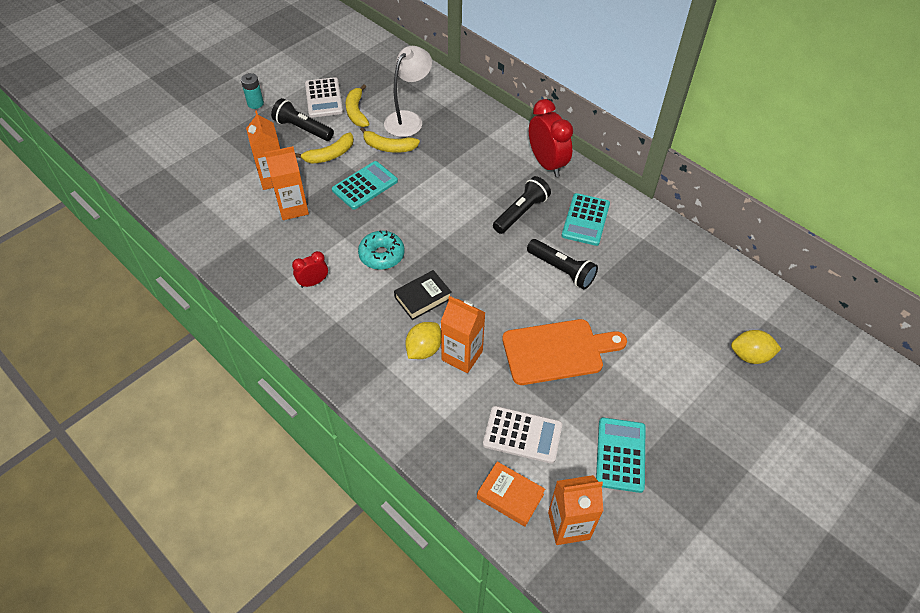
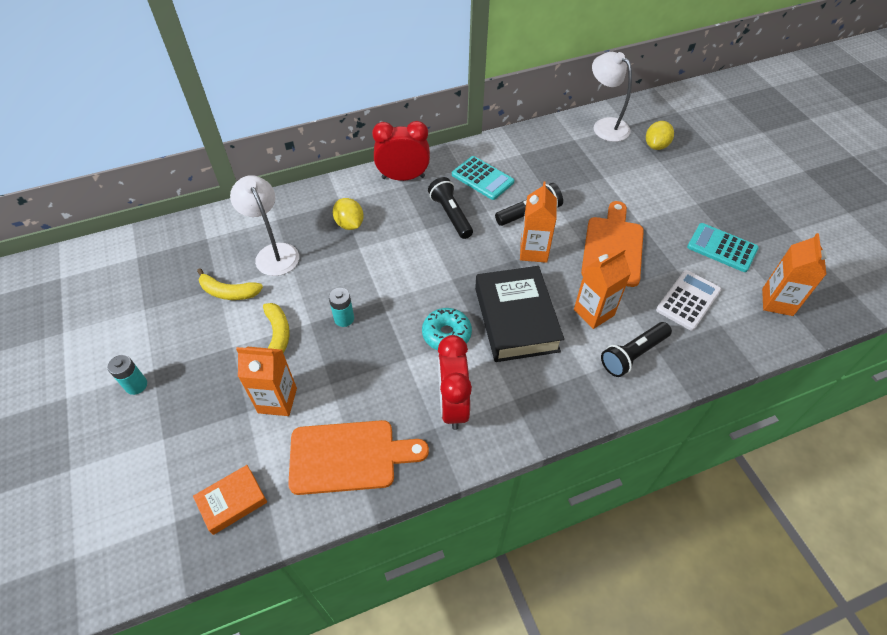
camera: 65 degrees left, 0 degrees up
orange carton [264,146,309,220] -> orange carton moved to [520,182,557,263]
black flashlight [271,98,334,141] -> black flashlight moved to [601,322,672,377]
red clock [292,251,328,288] -> red clock [438,335,472,430], size x1.87
white calculator [305,77,343,118] -> none
turquoise calculator [332,161,398,210] -> turquoise battery [329,288,354,327]
yellow banana [360,127,420,153] -> none
black book [394,270,452,320] -> black book [475,266,564,362], size x1.91
yellow lemon [405,322,441,359] -> yellow lemon moved to [333,198,364,230]
orange book [477,462,545,527] -> orange book moved to [193,465,267,535]
none -> orange cutting board [288,420,429,495]
none -> white lamp [592,52,632,142]

